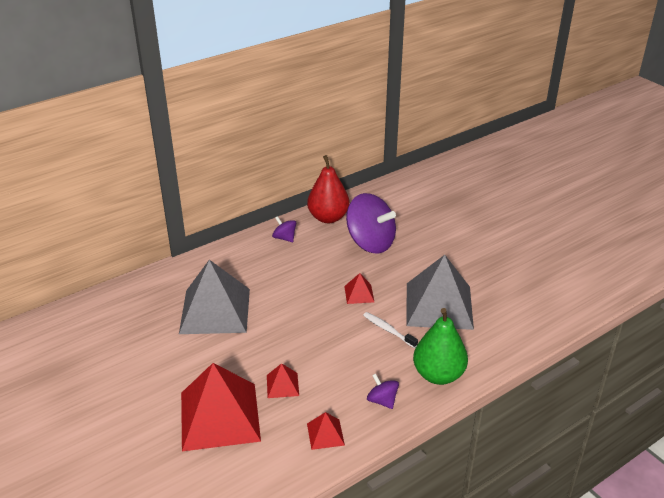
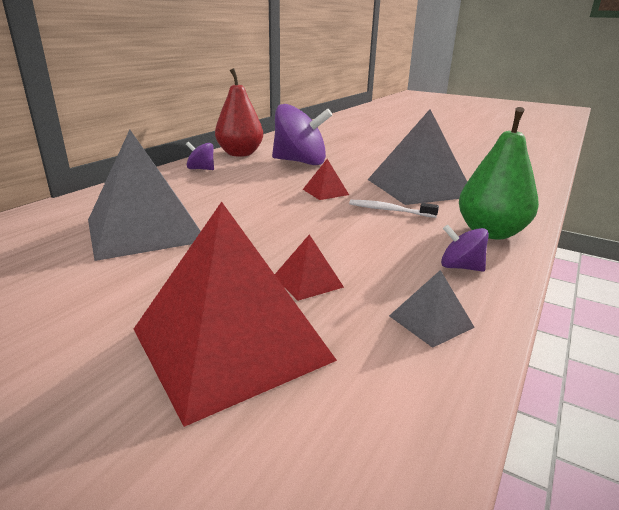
camera: 25 degrees left, 10 degrees down
red pyramid [307,412,345,450] -> grey pyramid [389,270,475,348]

